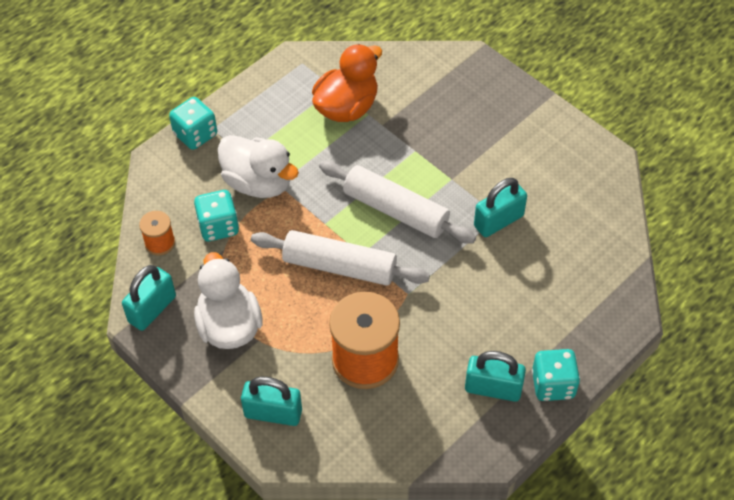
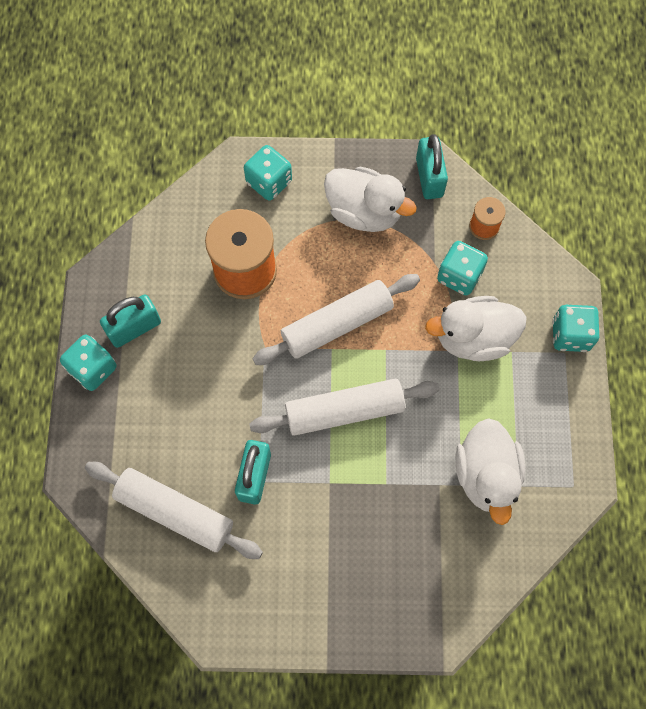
camera: 135 degrees right, 15 degrees up
turquoise padlock [241,377,302,426] -> turquoise dice [244,145,292,201]
orange duck [312,44,382,122] -> white duck [456,418,526,525]
none -> white rolling pin [85,462,263,559]

